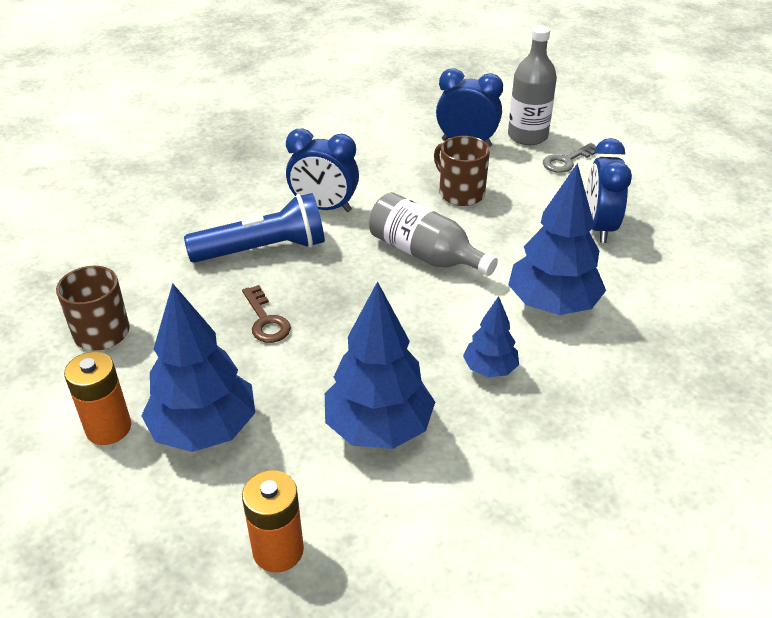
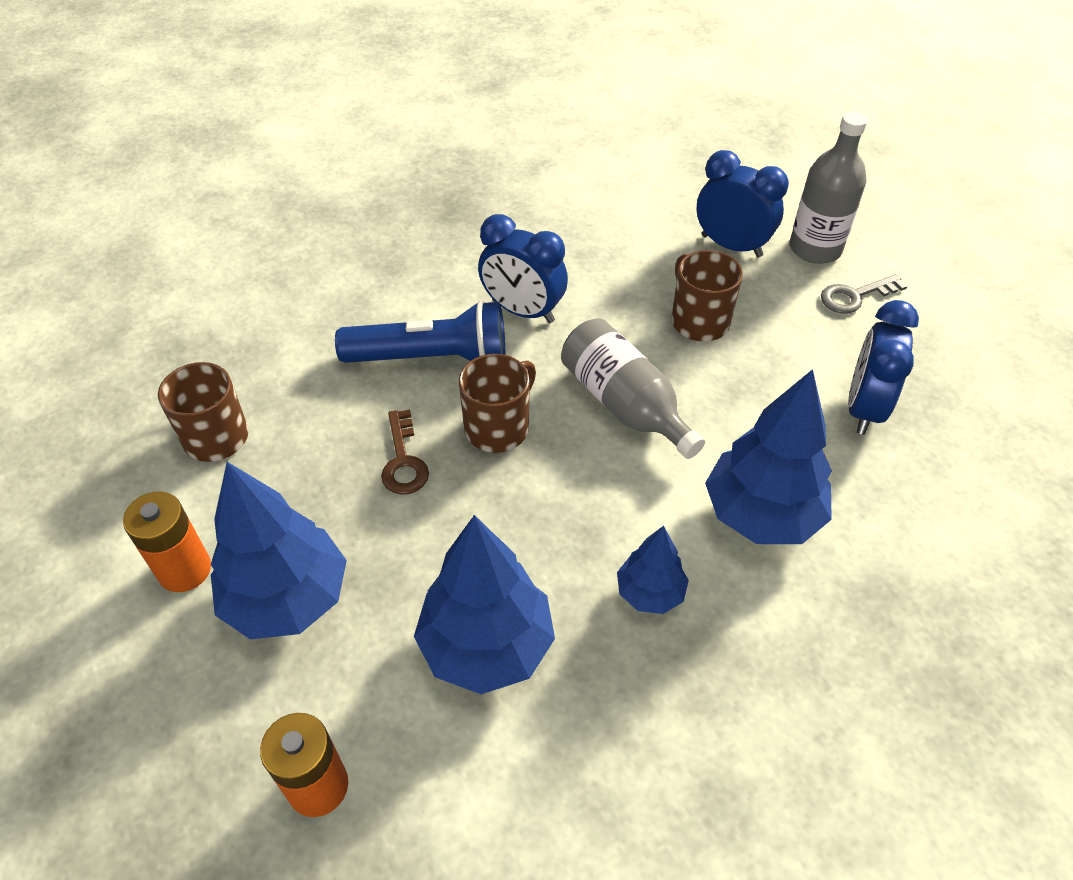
camera: 15 degrees right, 10 degrees up
none -> brown mug [459,354,536,453]

